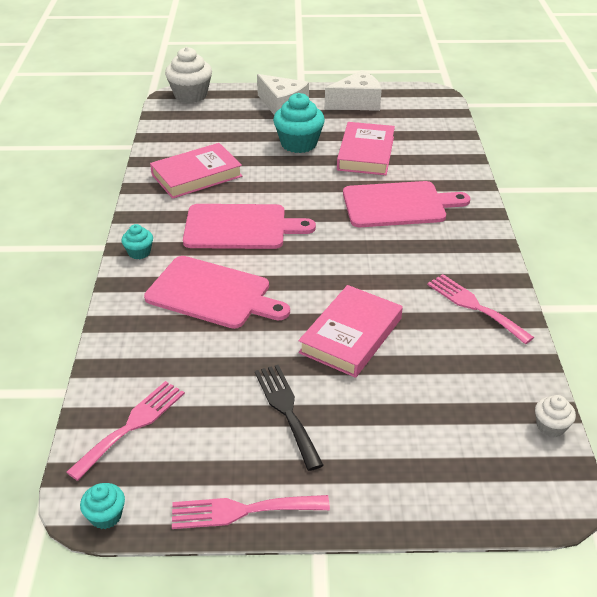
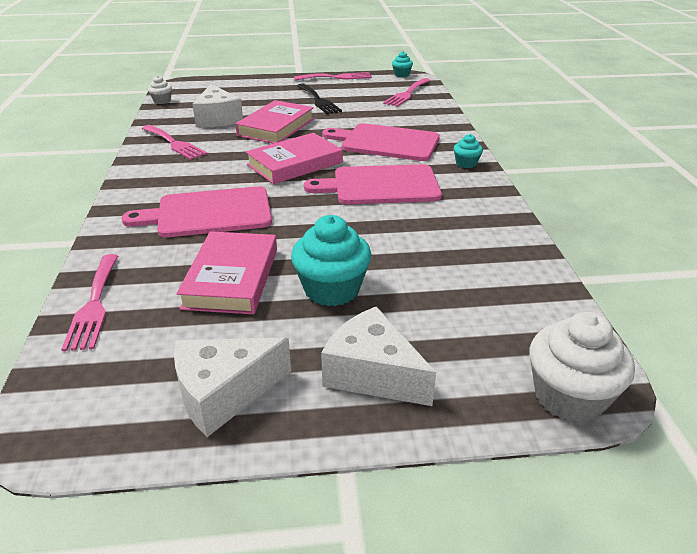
camera: 175 degrees right, 5 degrees down
pink book [150,143,242,199] -> pink book moved to [246,133,343,184]
none -> pink fork [61,254,118,351]
none -> white cheese [192,84,243,127]

